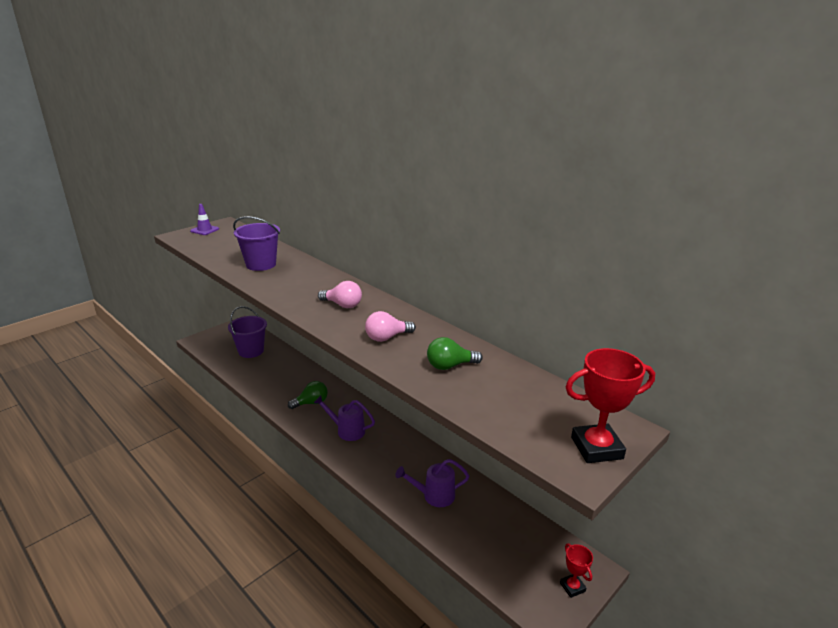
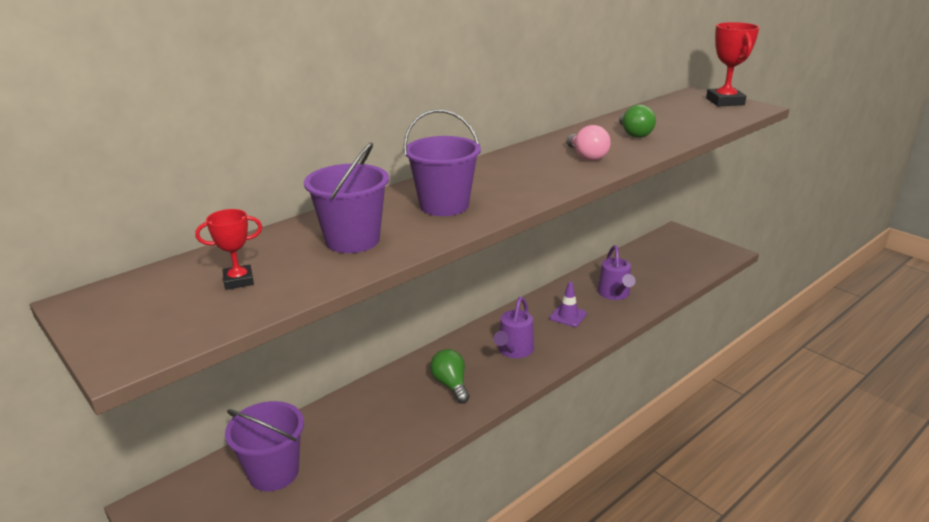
camera: 85 degrees left, 0 degrees up
purple traffic cone [190,204,219,235] -> purple traffic cone moved to [550,282,587,327]
pink light bulb [318,281,362,308] -> none
red trophy [560,543,593,598] -> red trophy moved to [195,209,262,290]
none -> purple bucket [403,109,481,216]

